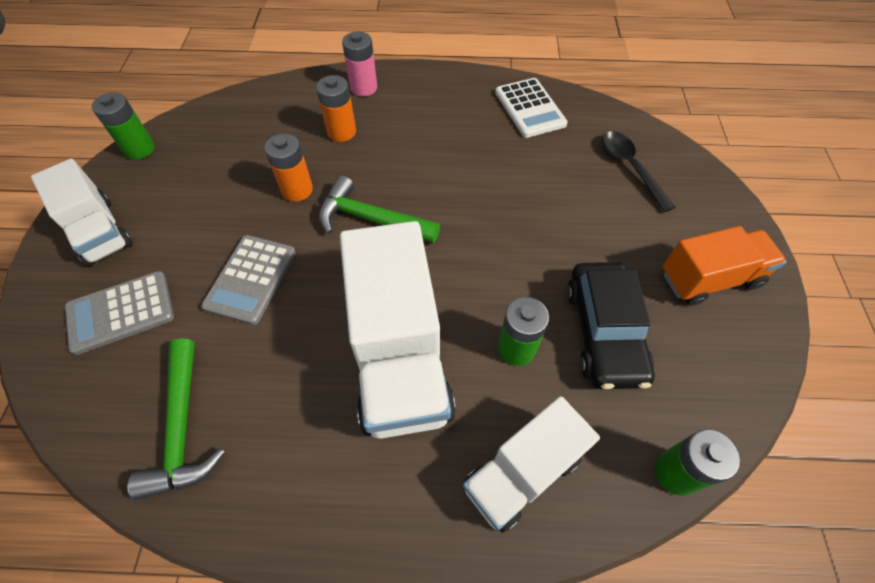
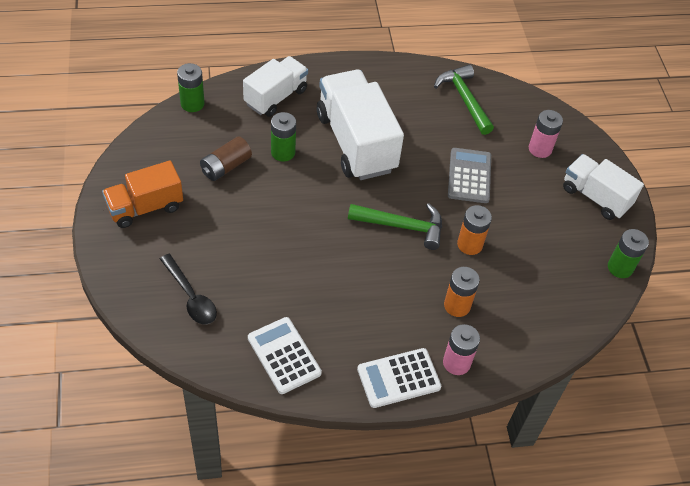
camera: 165 degrees right, 5 degrees down
grey calculator [65,271,174,355] -> pink battery [529,110,563,158]
black car [567,262,655,389] -> brown battery [200,136,252,181]
none -> white calculator [357,348,441,408]

